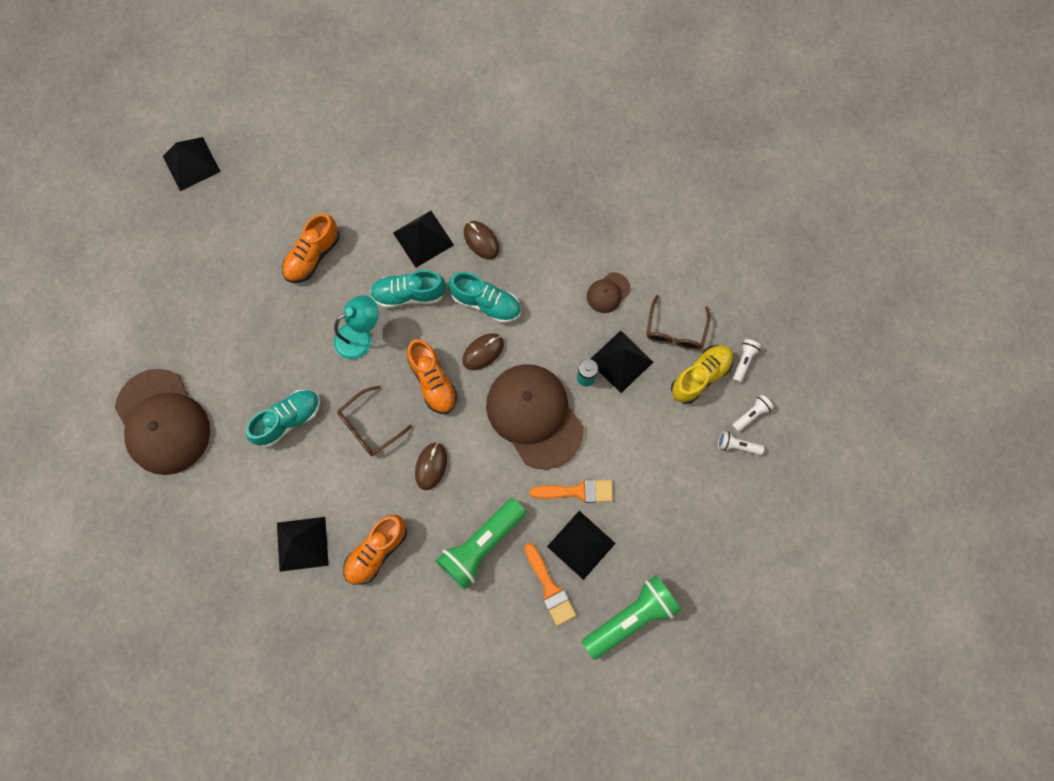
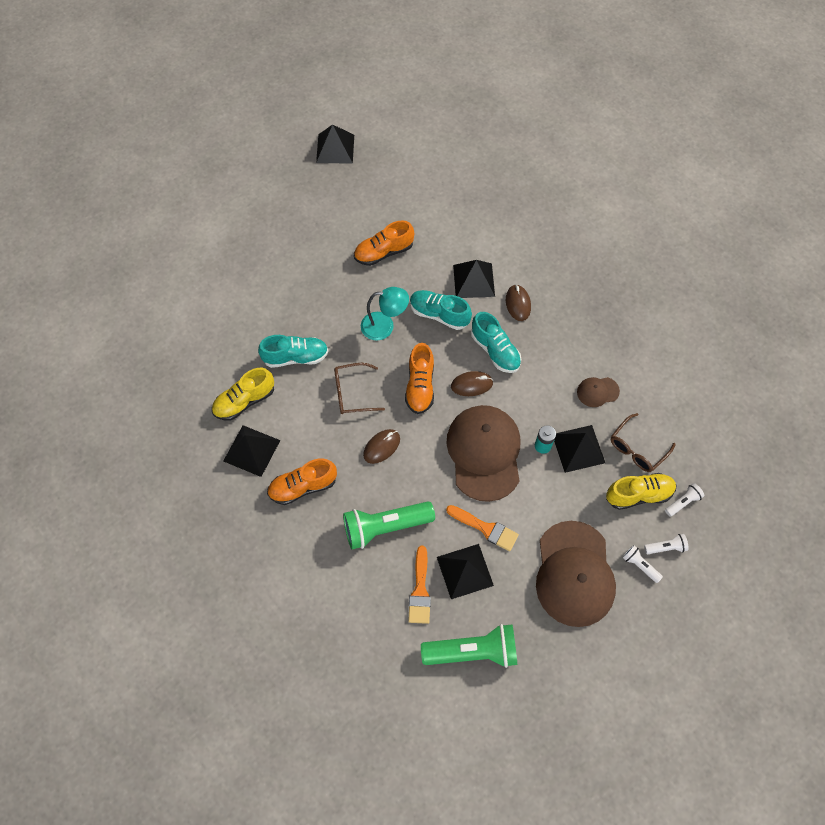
camera: 30 degrees right, 10 degrees down
brown cap [115,369,210,475] -> brown cap moved to [536,521,616,627]
none -> yellow shoe [212,368,274,420]

